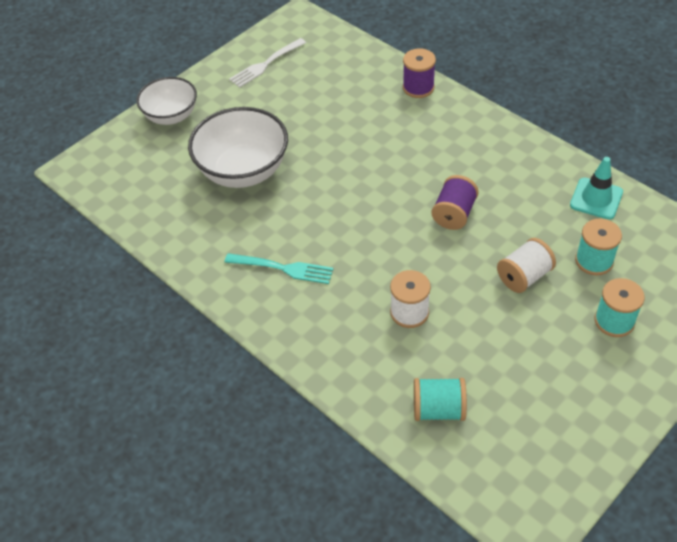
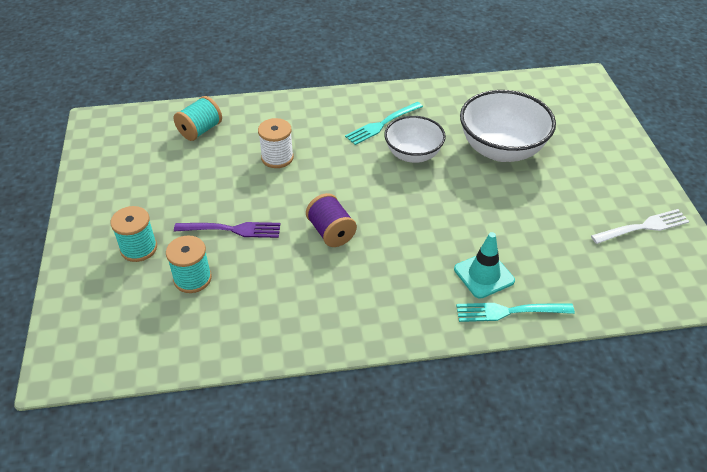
camera: 125 degrees right, 5 degrees down
white bowl [136,77,197,125] -> white bowl moved to [384,116,446,163]
white fork [229,38,306,88] -> white fork turned 75 degrees clockwise [591,209,689,244]
purple spool [403,48,436,98] -> turquoise fork [456,303,575,322]
white spool [497,238,556,293] -> purple fork [174,222,280,238]
turquoise traffic cone [570,157,623,220] -> turquoise traffic cone moved to [454,232,515,299]

